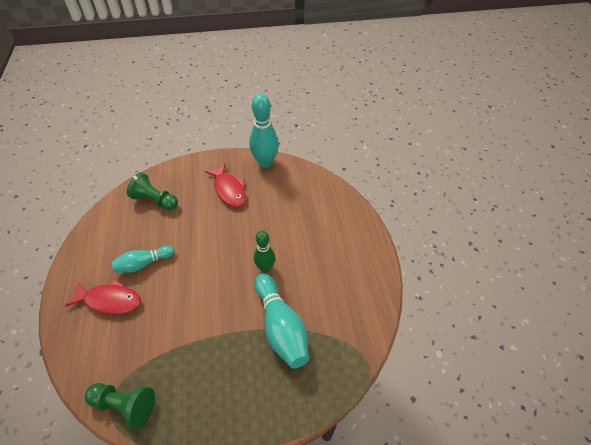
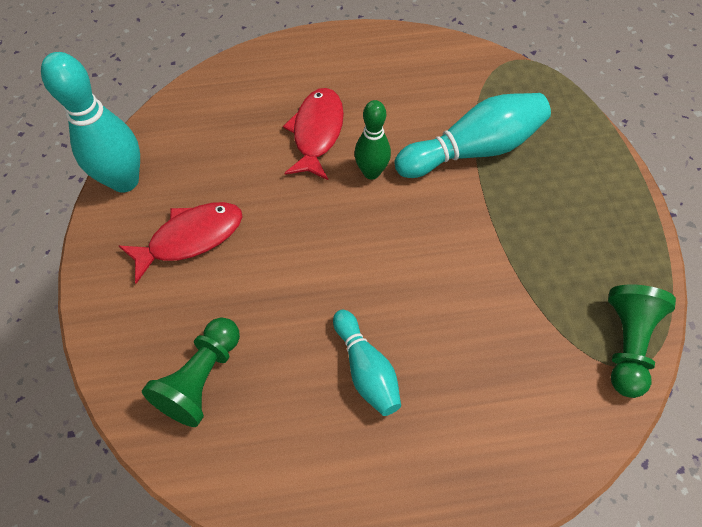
camera: 90 degrees left, 10 degrees up
red fish [65,279,141,315] -> red fish moved to [283,88,344,180]

